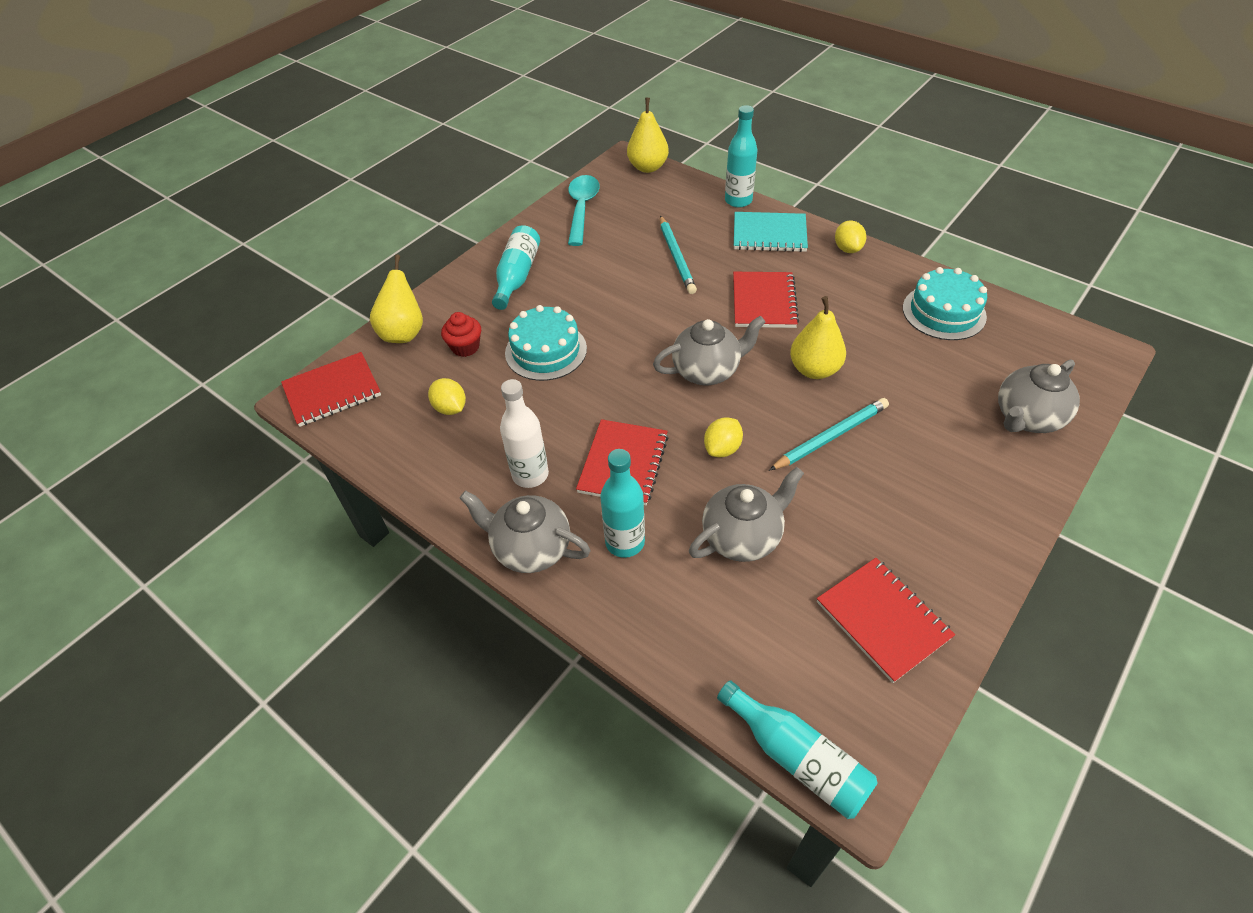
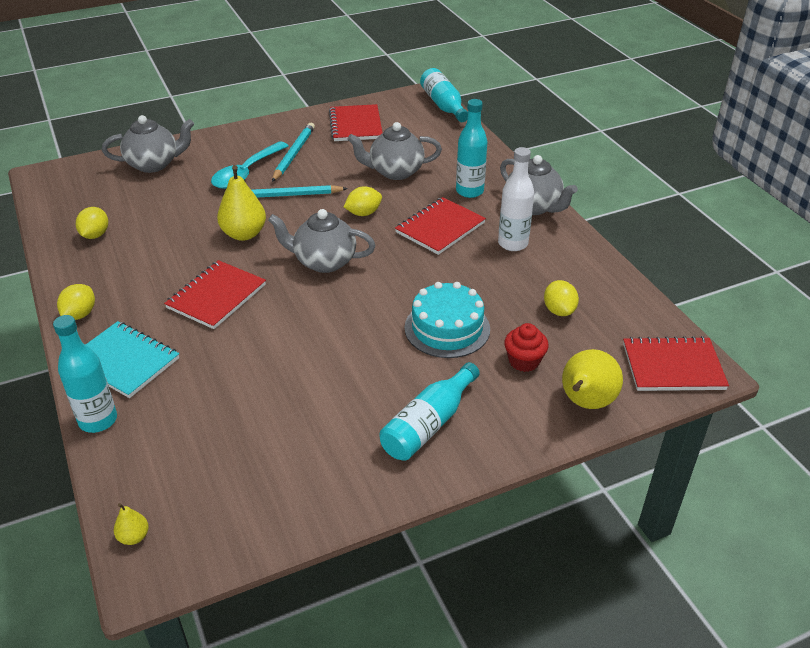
camera: 155 degrees left, 10 degrees down
turquoise spoon [568,175,600,246] -> turquoise spoon moved to [211,141,288,189]
yellow pear [627,98,669,173] -> yellow pear [114,503,149,545], size x0.49
turquoise pencil [660,216,697,294] -> turquoise pencil moved to [272,123,315,182]
turquoise cake [903,267,987,340] -> yellow lemon [76,207,108,239]

